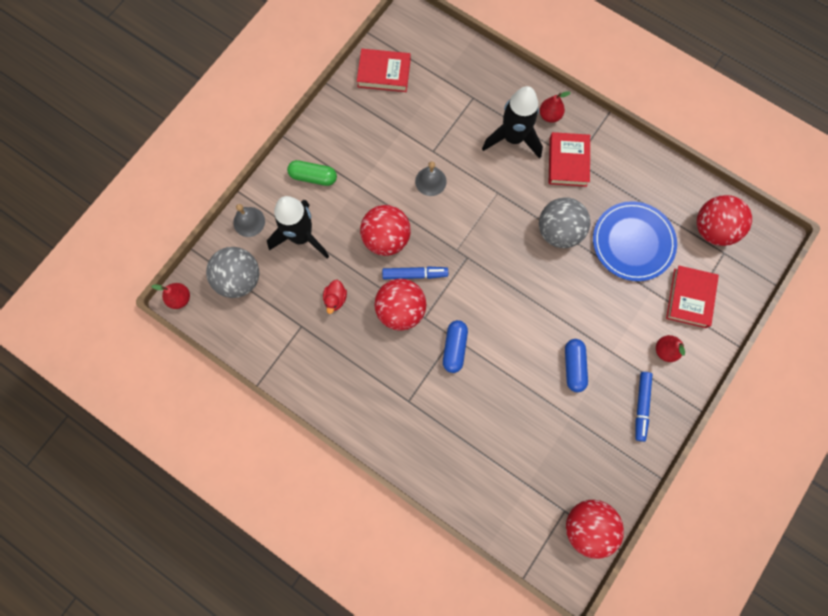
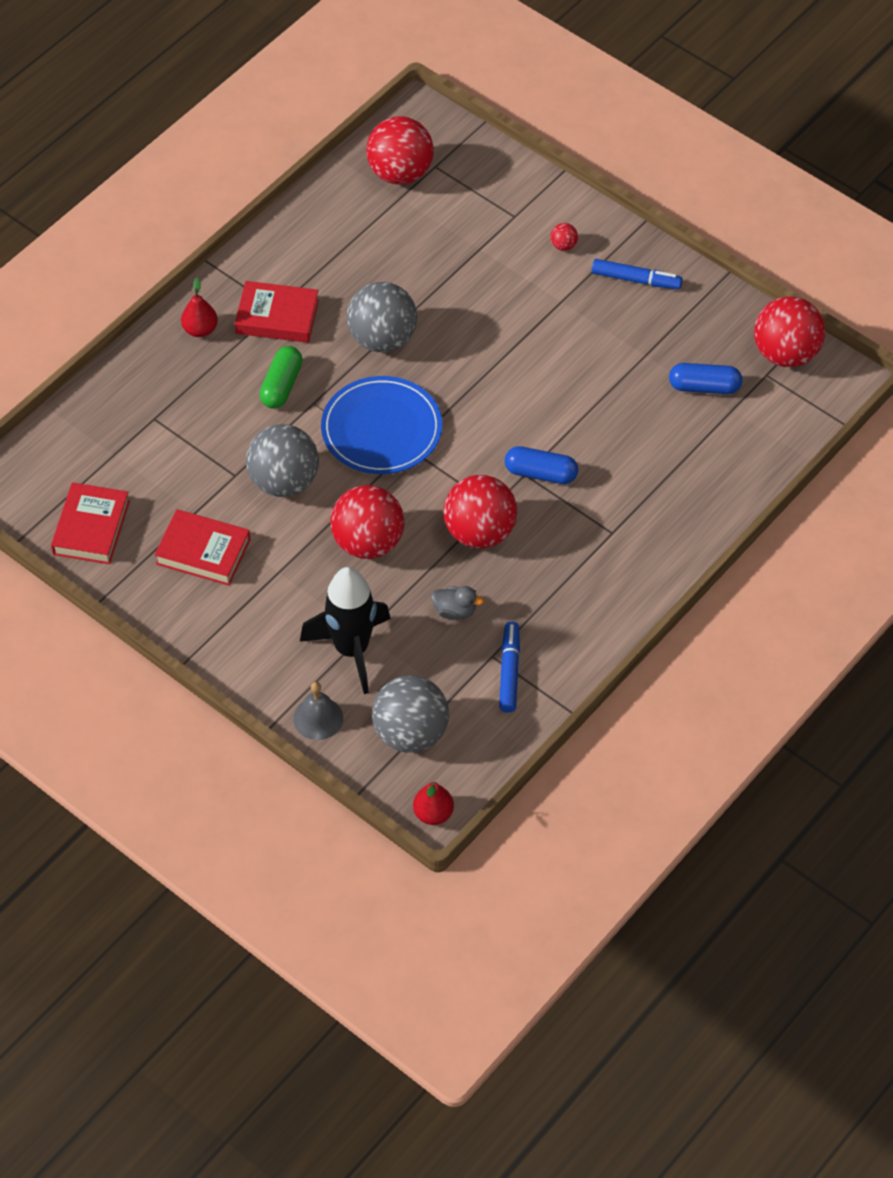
camera: 85 degrees left, 20 degrees down
green capsule [287,160,337,186] -> green capsule moved to [259,346,302,408]
red duck [323,280,347,314] -> grey duck [431,586,484,620]
blue marker [382,266,448,279] -> blue marker moved to [499,622,520,713]
grey bell [415,161,447,196] -> grey ball [246,424,319,497]
black rocket [482,86,543,159] -> none
blue capsule [565,339,588,392] -> blue capsule moved to [669,363,743,394]
blue plate [593,201,677,281] -> blue plate moved to [321,376,442,474]
red pear [656,335,685,362] -> red ball [550,223,578,251]
red book [666,266,719,328] -> red book moved to [155,509,251,586]

